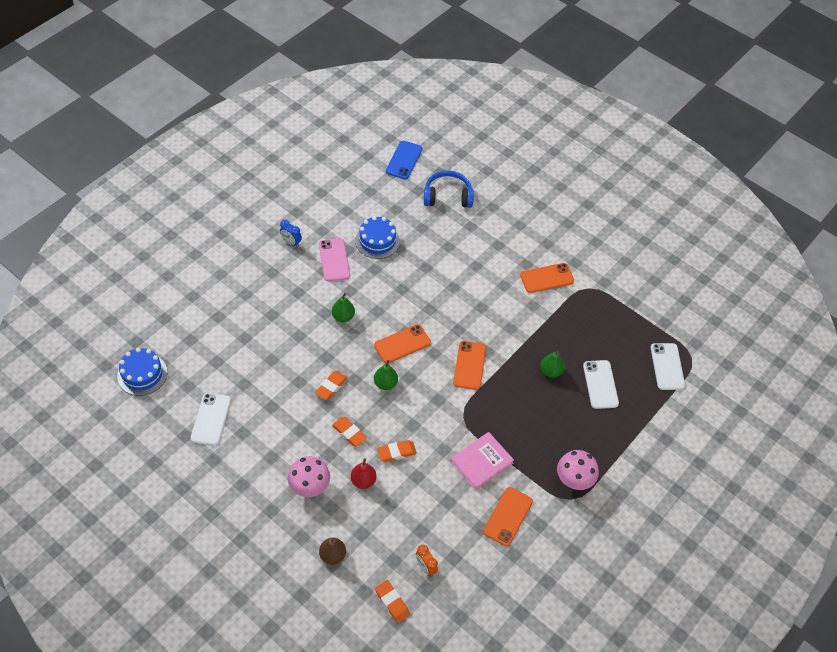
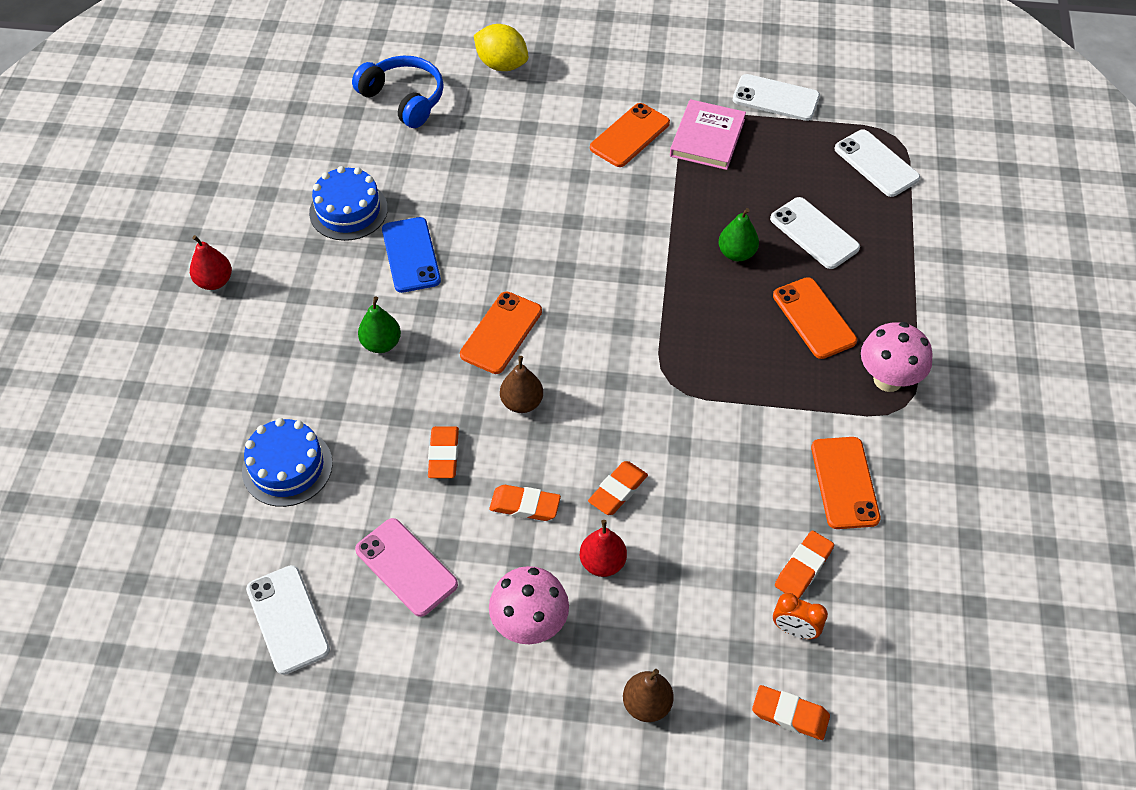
camera: 30 degrees left, 0 degrees up
blue cake [117,348,167,396] -> blue cake moved to [242,418,333,507]
blue clock [280,220,302,247] -> red pear [190,235,232,290]
pink phone [319,238,350,282] -> pink phone moved to [355,518,458,617]
green pear [374,360,398,390] -> brown pear [500,356,543,413]
blue phone [386,141,422,179] -> blue phone moved to [382,217,441,293]
blue headphones [424,170,474,208] -> blue headphones turned 75 degrees clockwise [352,56,444,128]
pink book [450,432,514,491] -> pink book moved to [670,99,746,170]
orange phone [453,341,486,390] -> orange phone moved to [773,277,857,359]
none -> yellow lemon [474,24,528,71]
none -> white phone [733,74,820,121]
none -> orange eraser [775,531,834,599]

